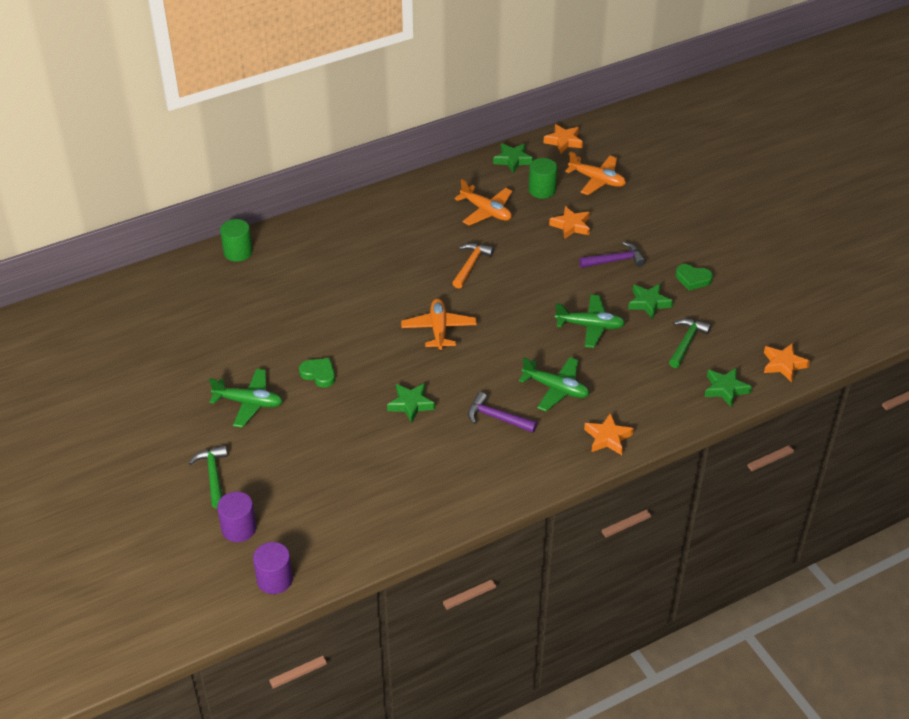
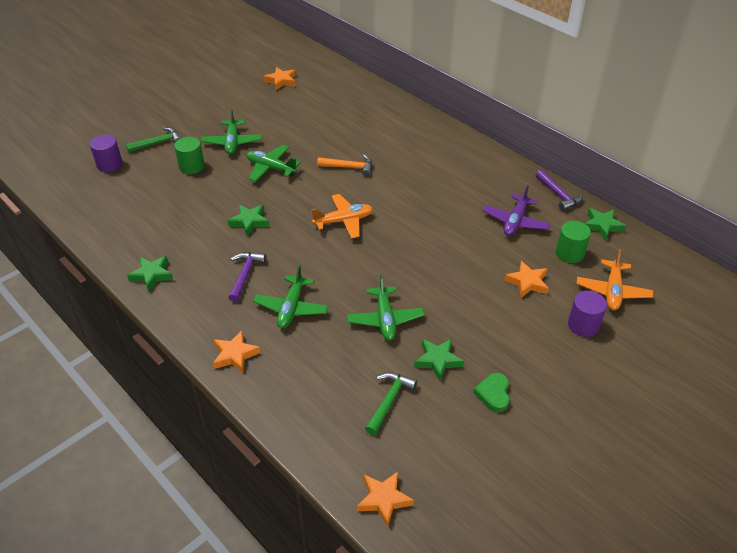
camera: 75 degrees right, 0 degrees up
green cylinder [220,219,253,262] -> green cylinder moved to [174,137,205,174]
purple cylinder [253,542,293,594] -> purple cylinder moved to [568,291,607,337]
green heart [299,358,335,388] -> green plane [246,145,301,182]
orange hammer [453,243,494,289] -> orange hammer moved to [317,154,372,177]
orange plane [454,179,512,225] -> purple plane [482,185,550,236]
orange star [543,124,583,154] -> orange star moved to [264,67,296,90]
purple hammer [579,242,645,268] -> purple hammer moved to [536,170,583,211]
green hammer [669,318,711,368] -> green hammer turned 75 degrees counterclockwise [365,372,417,435]
green star [704,368,752,408] -> green star moved to [127,256,173,292]

